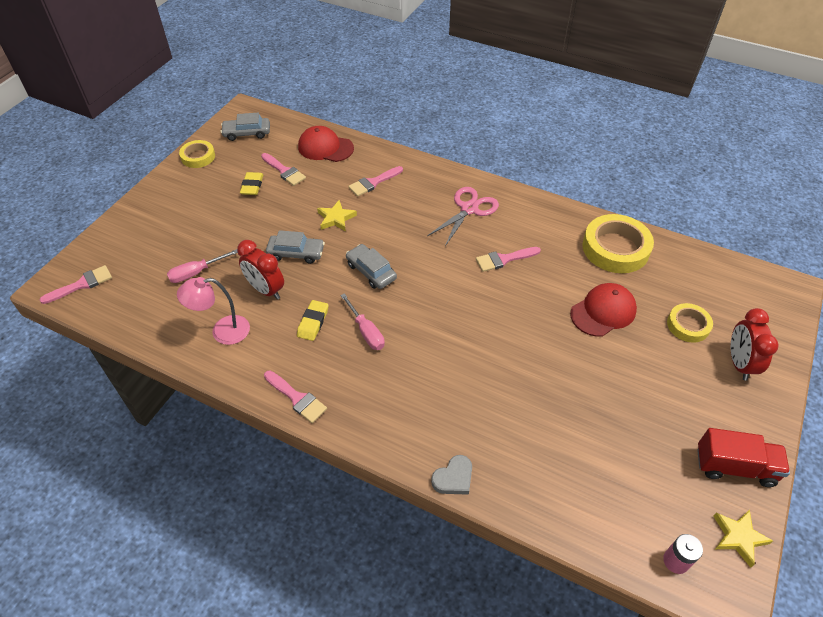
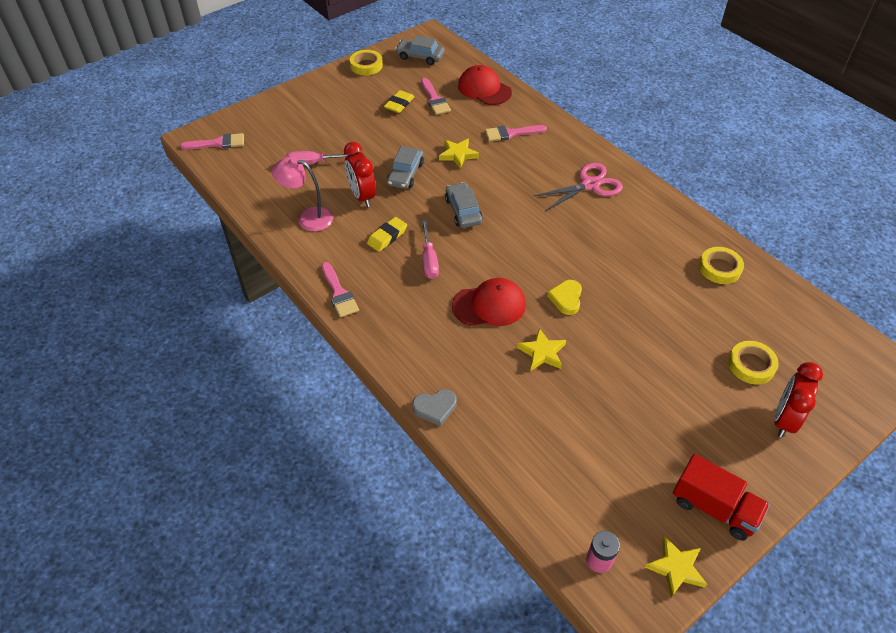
camera: 25 degrees right, 0 degrees up
grey car [266,230,325,264] -> grey car turned 75 degrees clockwise [387,146,424,189]
pink brush [476,247,541,272] -> none
red cap [570,283,637,337] -> red cap moved to [452,278,526,326]
yellow tape [583,214,654,273] -> yellow tape [699,247,744,284], size x0.57
none -> yellow star [517,328,566,371]
none -> yellow heart [547,280,582,315]

